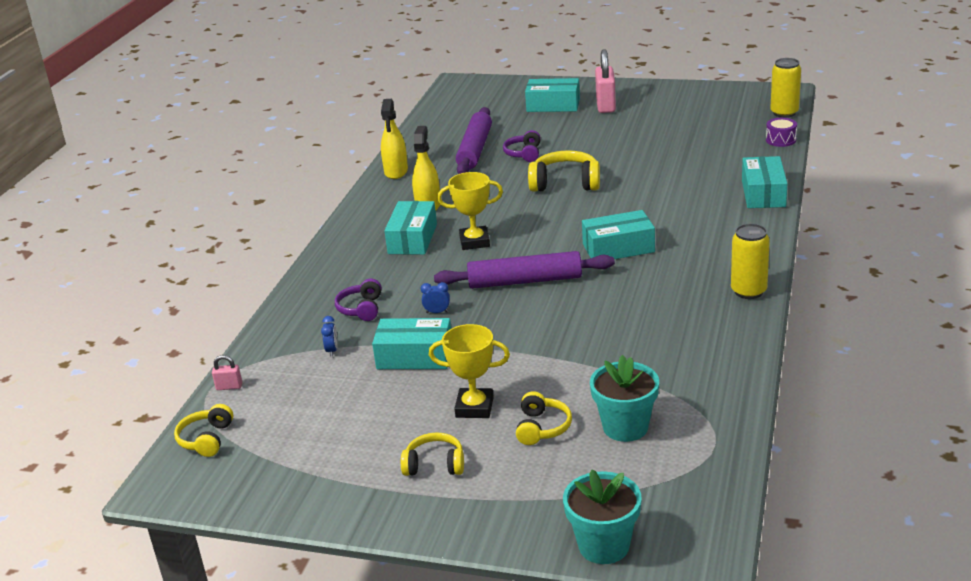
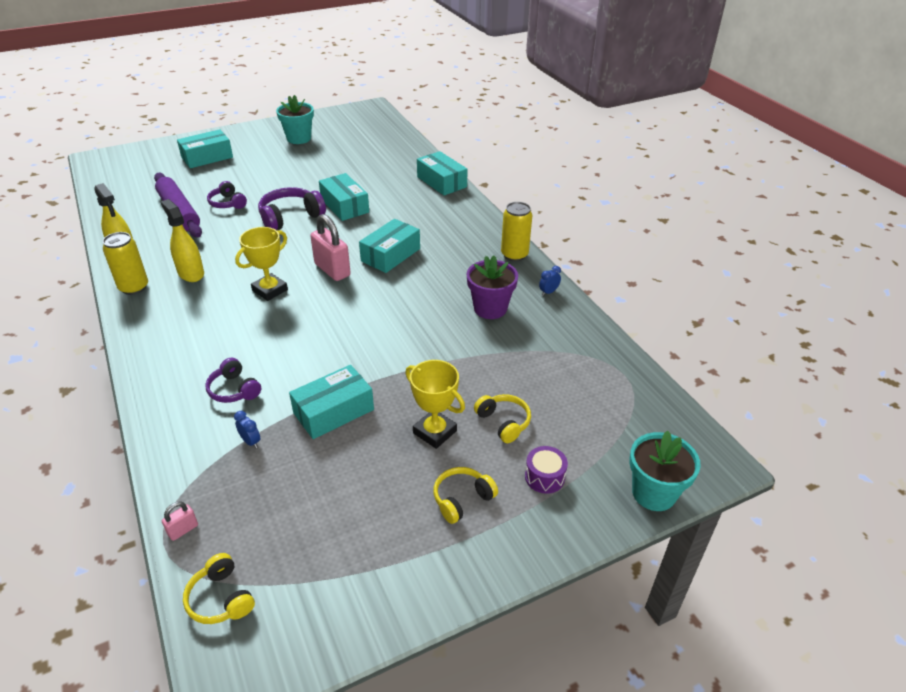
camera: 45 degrees left, 10 degrees up
turquoise box [384,201,437,255] -> turquoise box moved to [319,173,369,221]
blue clock [421,282,450,313] -> blue clock moved to [539,266,561,296]
yellow trophy [429,324,510,418] -> yellow trophy turned 75 degrees clockwise [405,360,465,449]
purple rolling pin [434,251,615,289] -> none
yellow headphones [528,150,600,192] -> purple headphones [258,187,326,230]
turquoise flower pot [590,355,659,442] -> turquoise flower pot moved to [276,95,314,144]
pink padlock [595,49,616,113] -> pink padlock moved to [310,214,351,281]
purple drum [766,118,797,147] -> purple drum moved to [525,446,568,494]
yellow can [770,58,801,118] -> yellow can moved to [103,232,148,295]
none -> purple flower pot [467,256,518,319]

